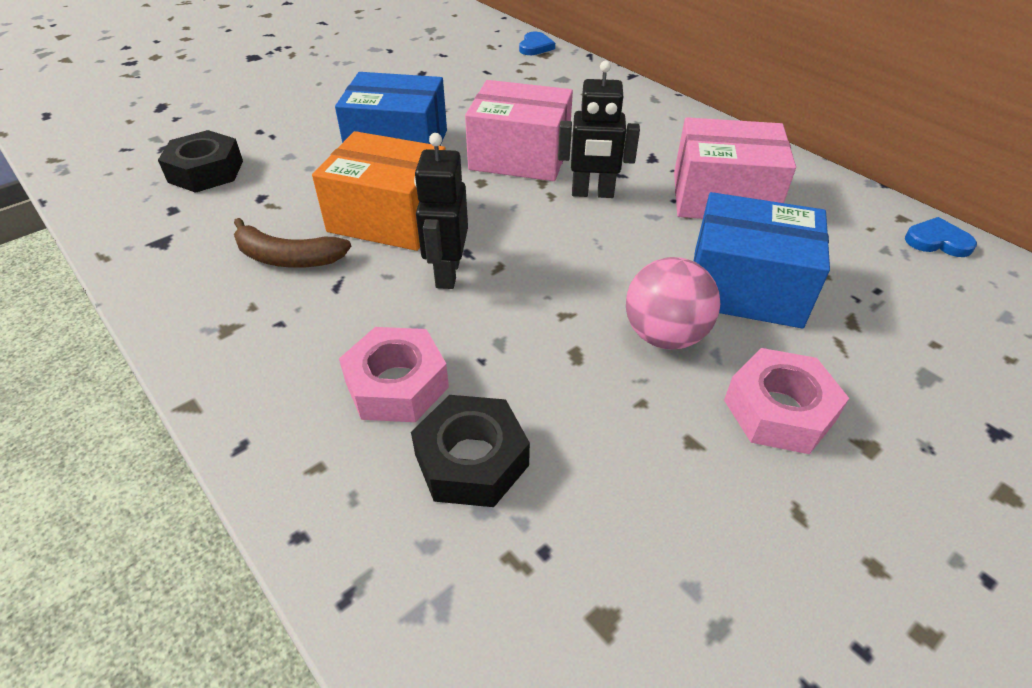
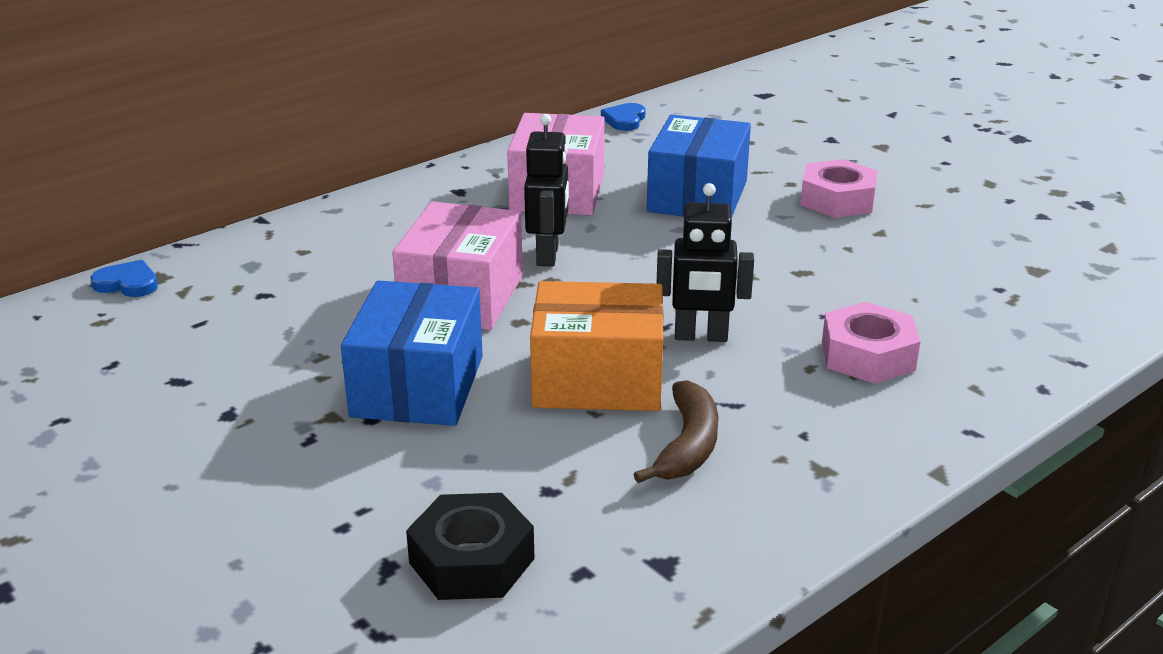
camera: 90 degrees left, 15 degrees down
orange box [312,131,446,251] -> orange box turned 75 degrees clockwise [530,281,664,411]
black nut [411,395,530,507] -> none
pink ball [626,257,721,350] -> none

